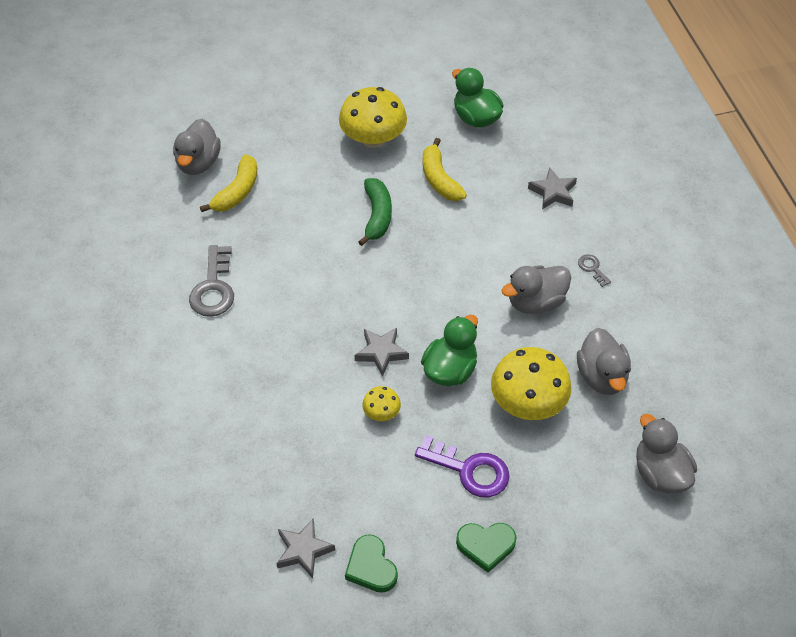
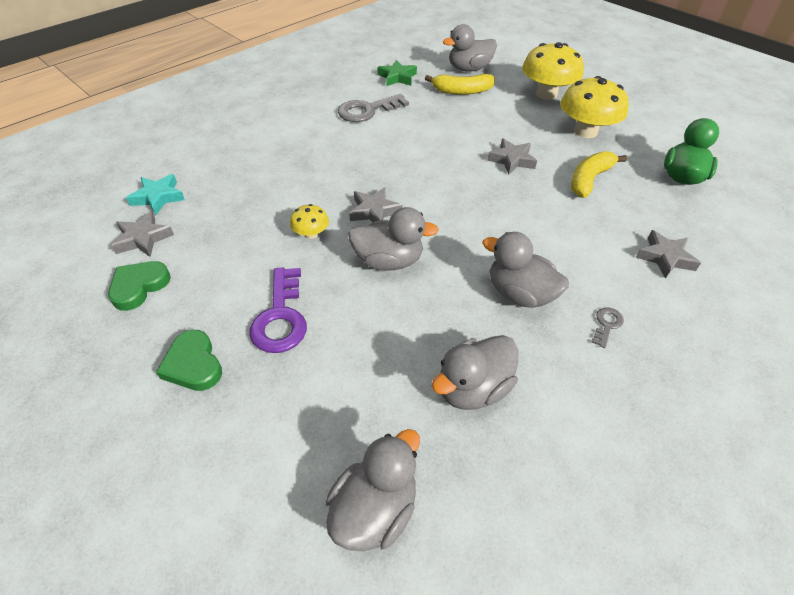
camera: 60 degrees right, 5 degrees down
green banana [358,178,392,246] -> grey star [487,139,537,175]
green duck [421,315,478,386] -> grey duck [348,207,439,270]
yellow mushroom [491,347,572,420] -> yellow mushroom moved to [522,42,584,100]
none -> turquoise star [126,174,185,215]
none -> green star [377,60,417,86]

